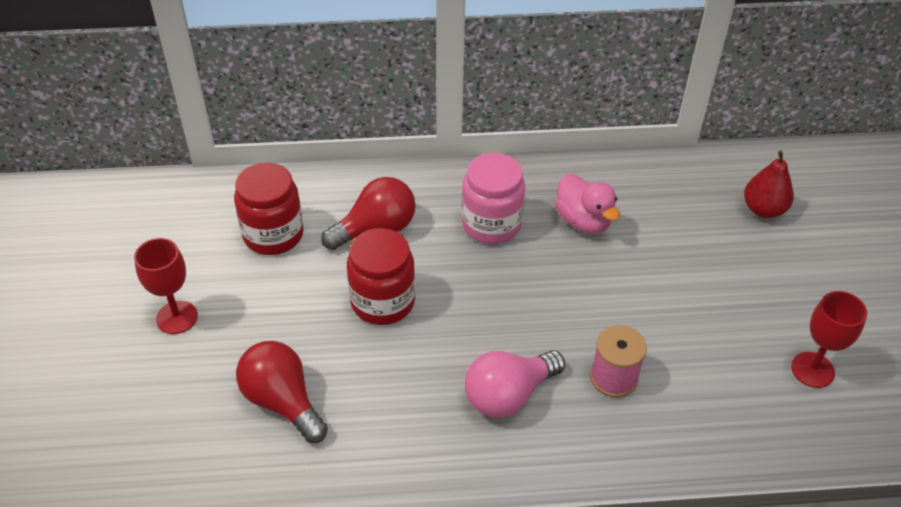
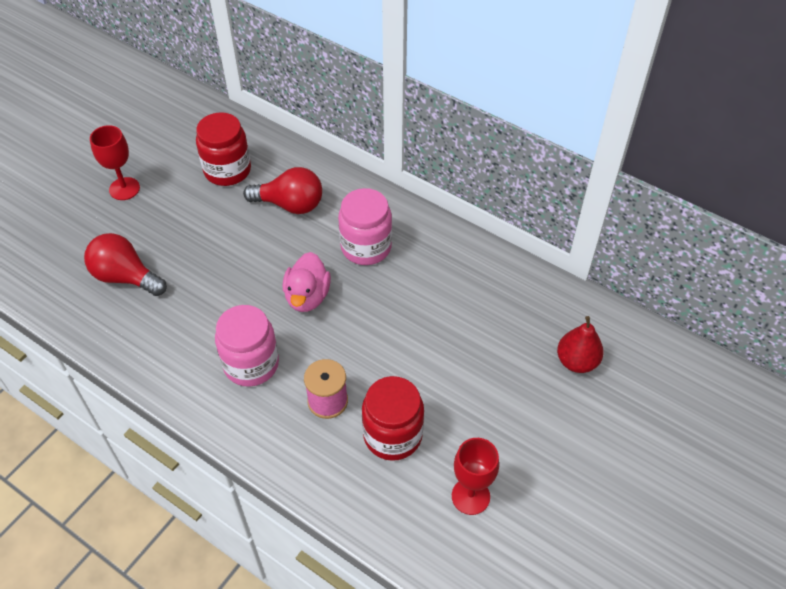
camera: 40 degrees right, 5 degrees up
red light bulb [236,341,328,443] -> red light bulb turned 60 degrees counterclockwise [84,233,167,296]
red jar [347,228,415,325] -> red jar moved to [362,376,424,461]
pink light bulb [465,350,565,418] -> pink jar [215,305,279,387]
pink duck [555,173,620,234] -> pink duck moved to [283,252,331,312]

